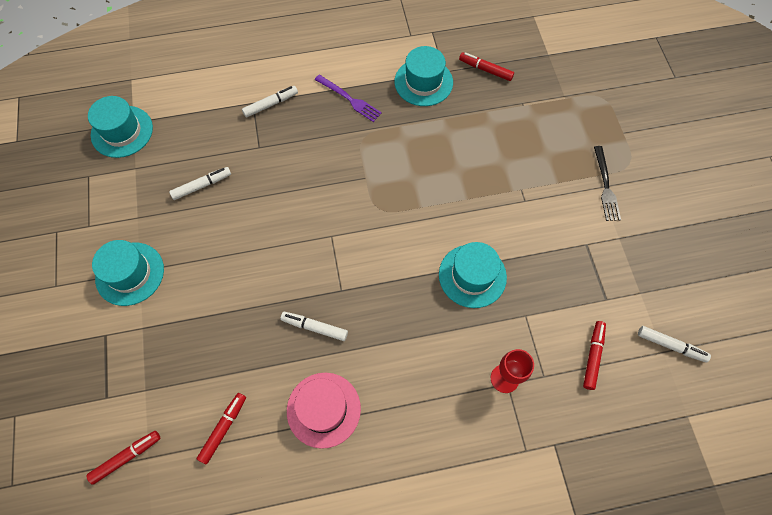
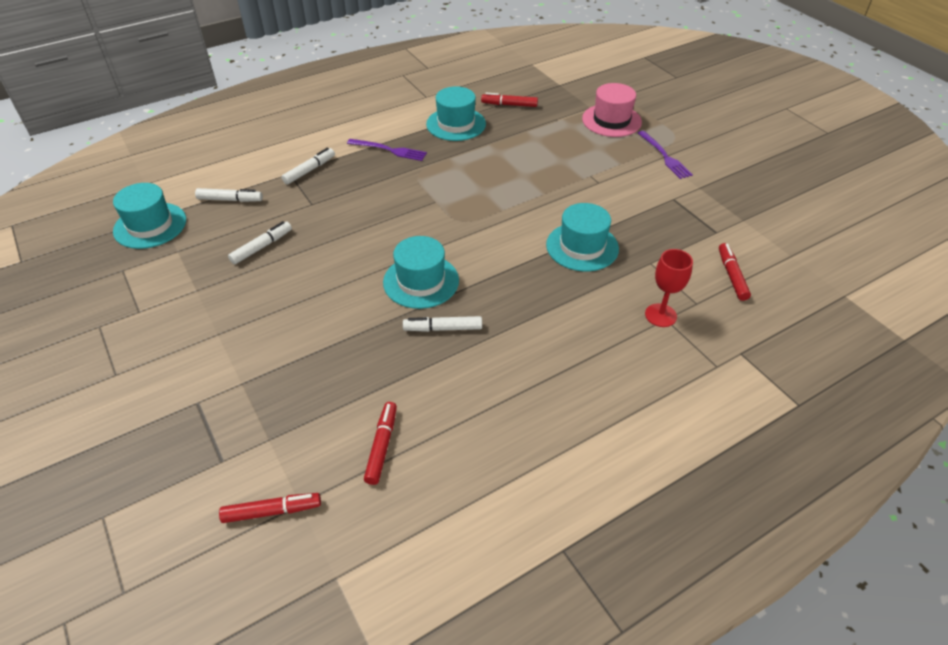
camera: 20 degrees left, 20 degrees down
red marker [86,431,160,485] -> red marker turned 45 degrees clockwise [219,493,321,523]
turquoise hat [92,240,164,306] -> turquoise hat moved to [383,236,459,309]
pink hat [287,373,361,449] -> pink hat moved to [582,83,642,137]
black fork [594,146,621,221] -> purple fork [638,131,693,179]
white marker [638,326,711,363] -> white marker moved to [195,188,263,202]

